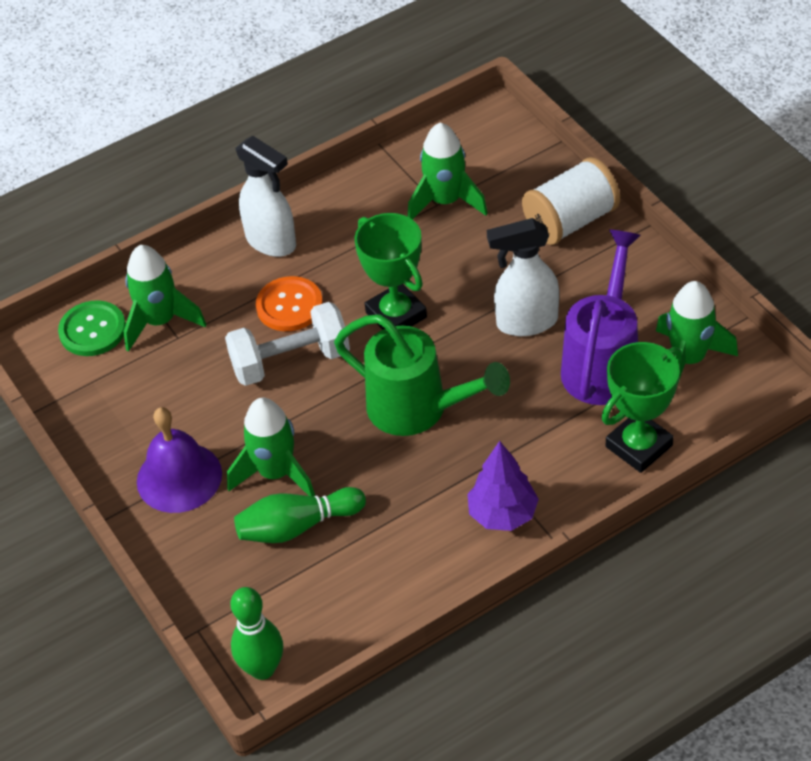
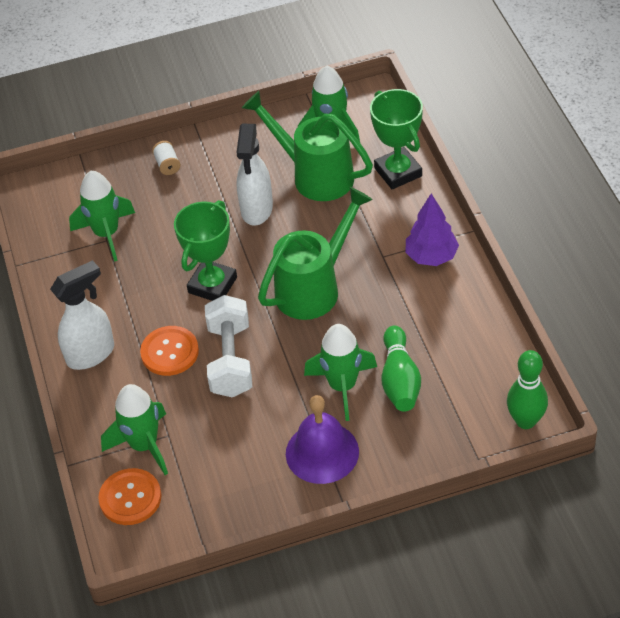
camera: 75 degrees left, 0 degrees up
green button [58,300,126,356] -> orange button [98,468,162,525]
green trophy [354,213,427,330] -> green trophy turned 45 degrees counterclockwise [174,200,237,301]
white spool [522,157,620,245] -> white spool [152,141,180,175], size x0.45
purple watering can [561,230,641,405] -> green watering can [242,91,373,201]

